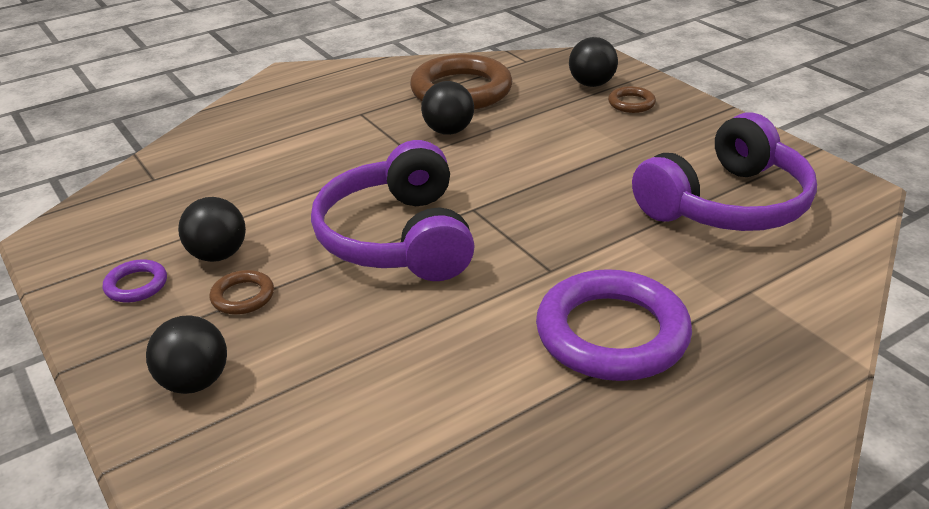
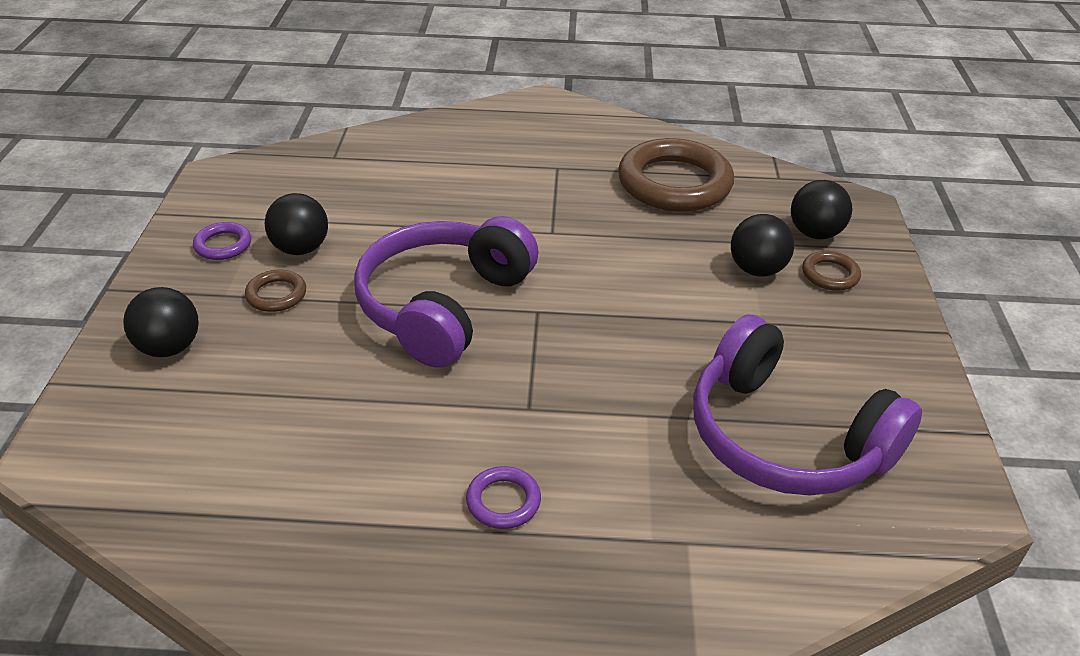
camera: 35 degrees right, 5 degrees up
black ball [421,81,474,135] -> black ball moved to [731,214,794,277]
purple ring [536,269,692,381] -> purple ring [466,466,541,529], size x0.44
purple headphones [632,112,817,231] -> purple headphones turned 45 degrees clockwise [693,314,922,496]

